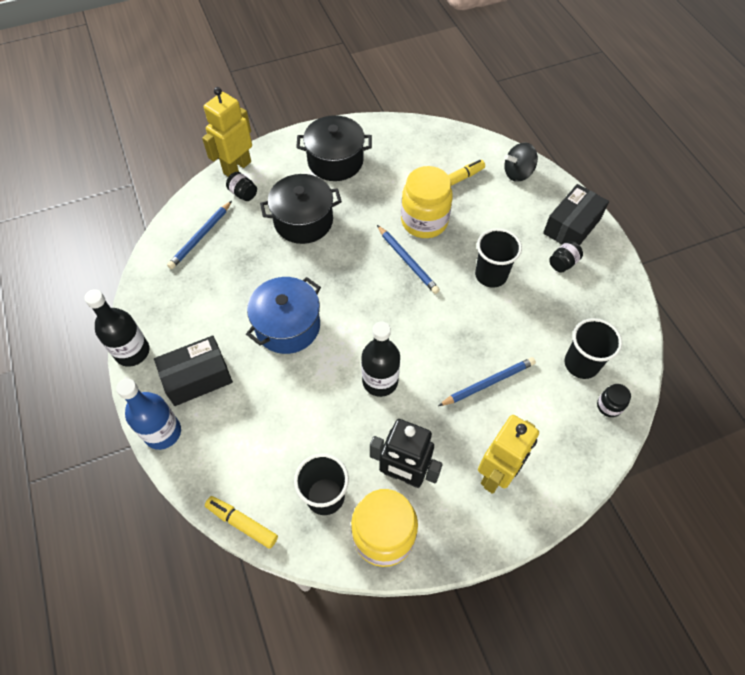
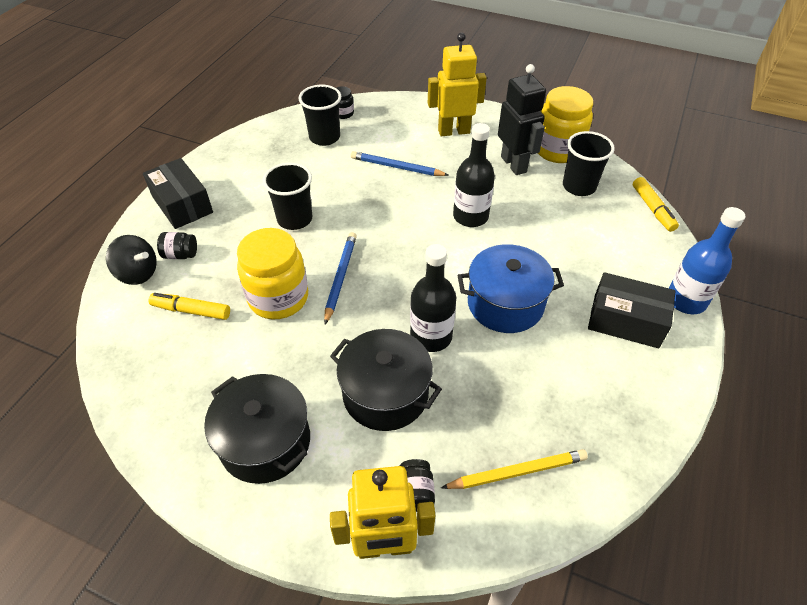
camera: 135 degrees left, 10 degrees down
black bottle [84,289,149,367] -> black bottle moved to [410,244,456,352]
blue pencil [167,201,232,269] -> yellow pencil [441,449,588,489]
black box [543,184,609,245] -> black box turned 60 degrees clockwise [143,158,213,229]
black jar [549,241,583,273] -> black jar moved to [157,232,197,259]

